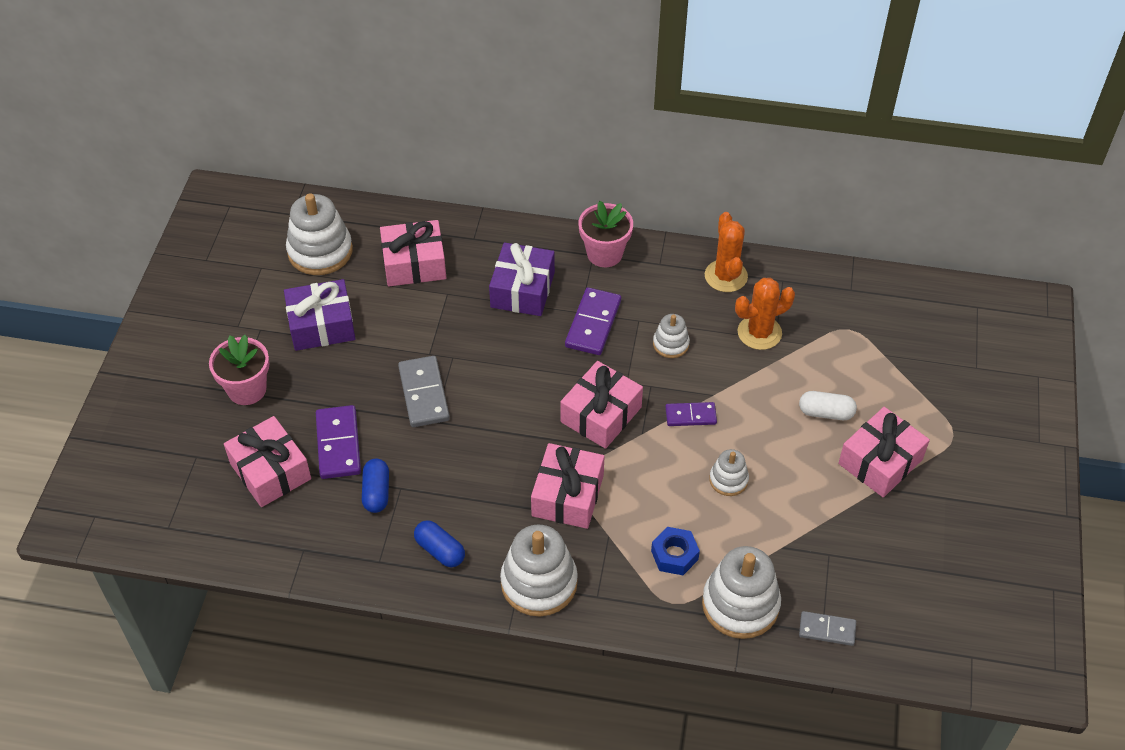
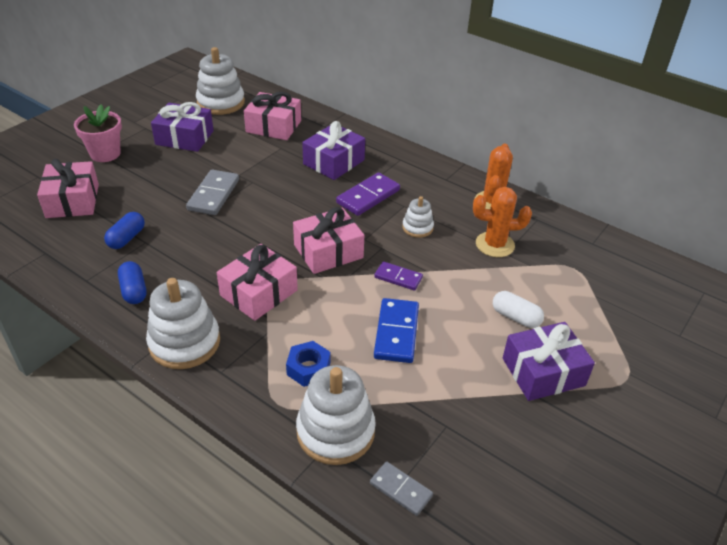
camera: 25 degrees right, 10 degrees down
purple domino [316,405,361,479] -> none
pink flower pot [578,201,633,267] -> none
white stacking toy [709,449,749,496] -> blue domino [374,298,419,363]
pink gift [838,407,930,497] -> purple gift [503,322,595,401]

